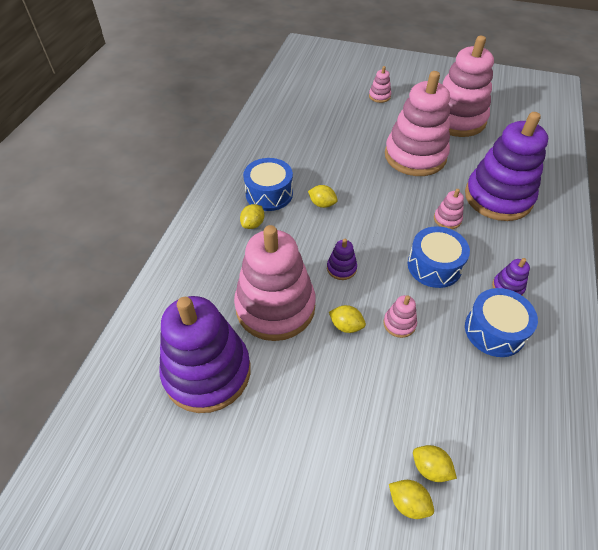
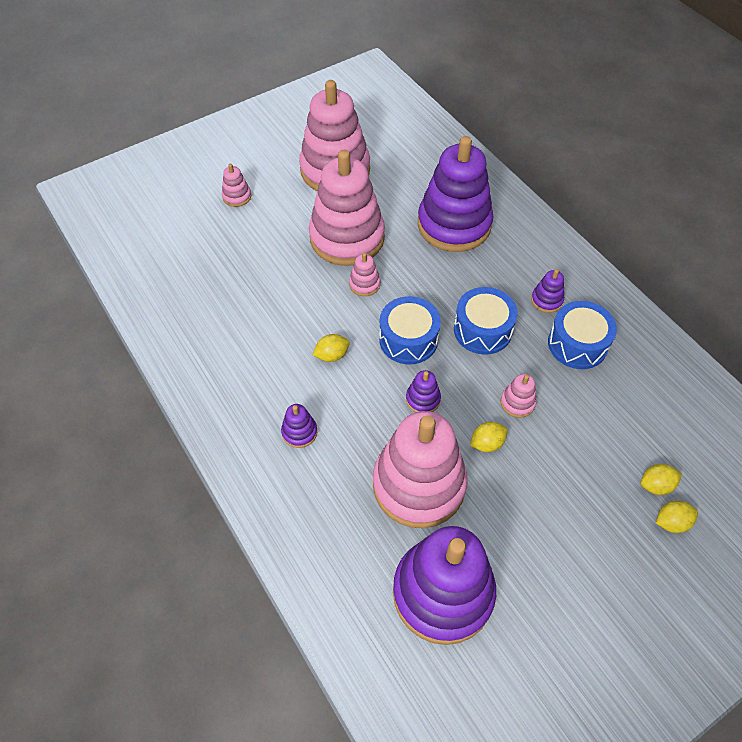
camera: 50 degrees left, 5 degrees up
yellow lemon [240,204,264,229] -> purple stacking toy [281,404,317,448]
blue drum [243,158,293,211] -> blue drum moved to [379,296,441,364]
pink stacking toy [434,189,464,229] -> pink stacking toy moved to [349,253,380,296]

